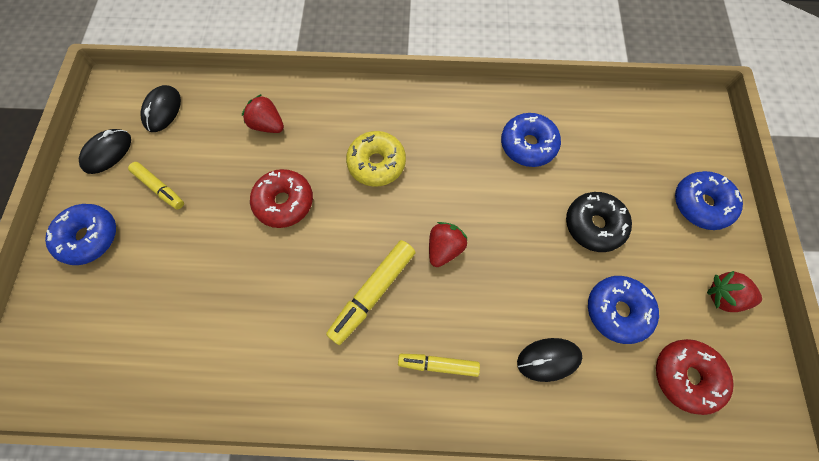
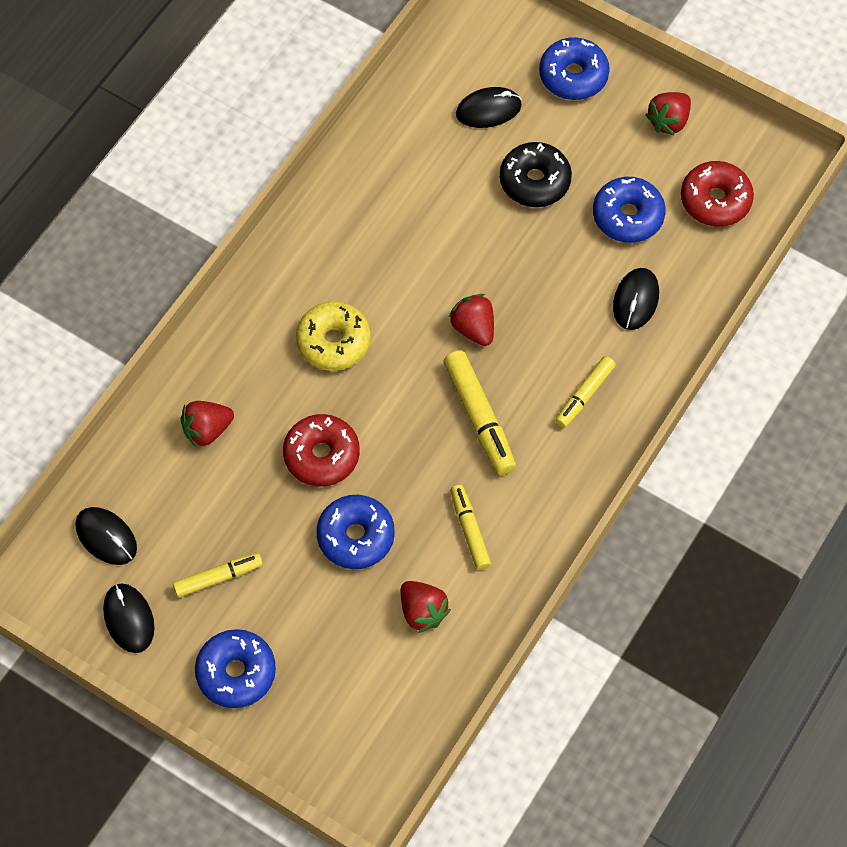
camera: 60 degrees left, 5 degrees down
blue donut [501,113,561,167] -> blue donut moved to [316,495,395,569]
none -> red strawberry [401,581,451,633]
none -> yellow marker [450,485,491,570]
none -> black mouse [456,87,522,128]

